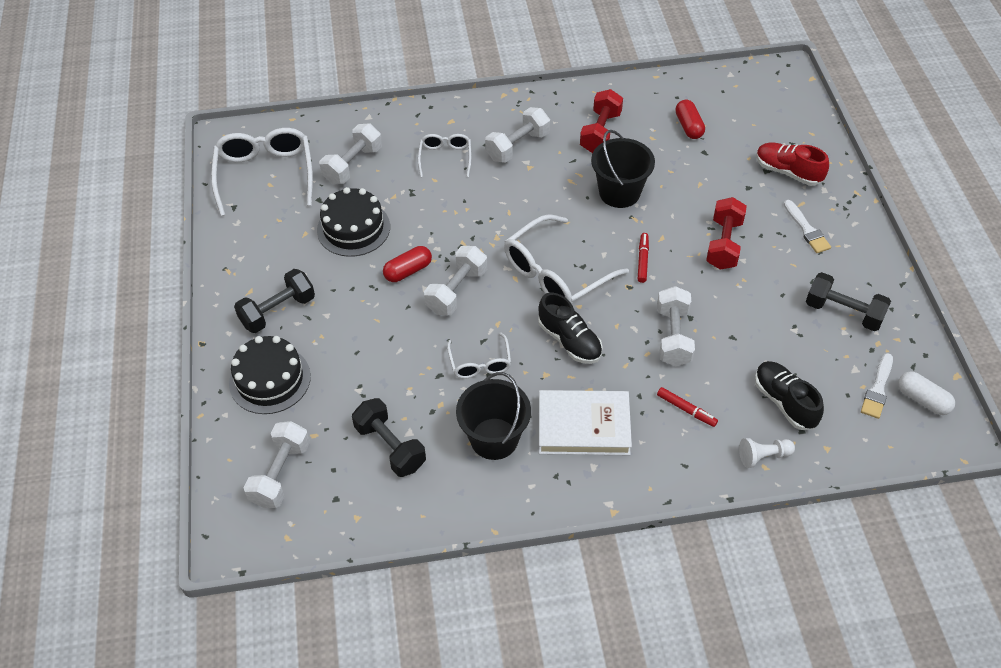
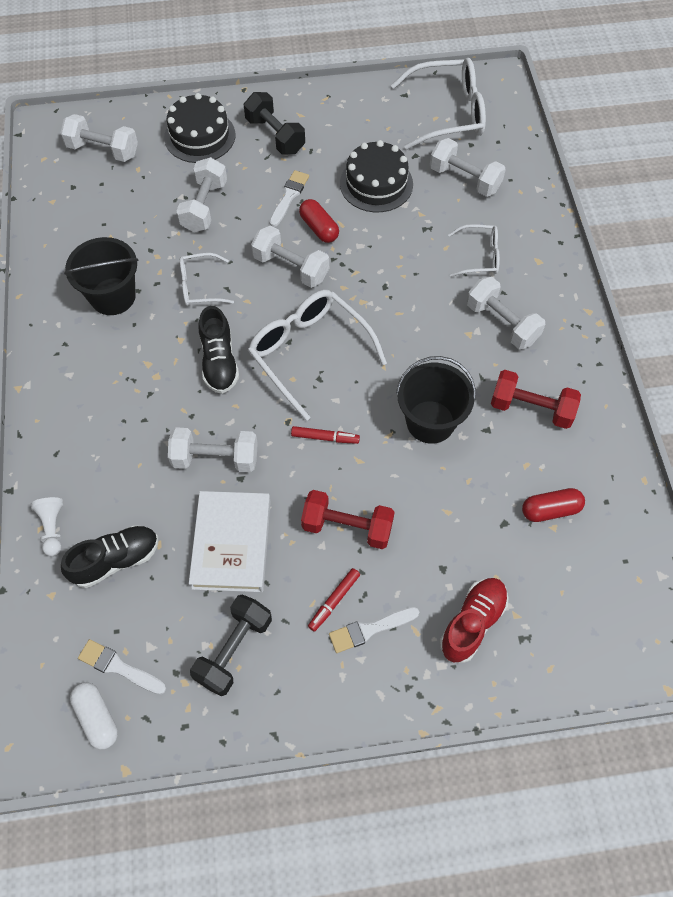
camera: 90 degrees right, 10 degrees up
black dumbbell [352,398,426,477] -> none
black shoe [538,292,603,364] -> black shoe turned 60 degrees counterclockwise [199,306,239,394]
white book [539,390,632,455] -> white book moved to [189,491,271,592]
red marker [657,387,718,427] -> red marker moved to [308,568,360,632]
white capsule [898,371,955,415] -> white capsule turned 75 degrees counterclockwise [70,682,118,750]
none -> white dumbbell [176,157,227,232]
none -> white brush [269,170,309,227]

